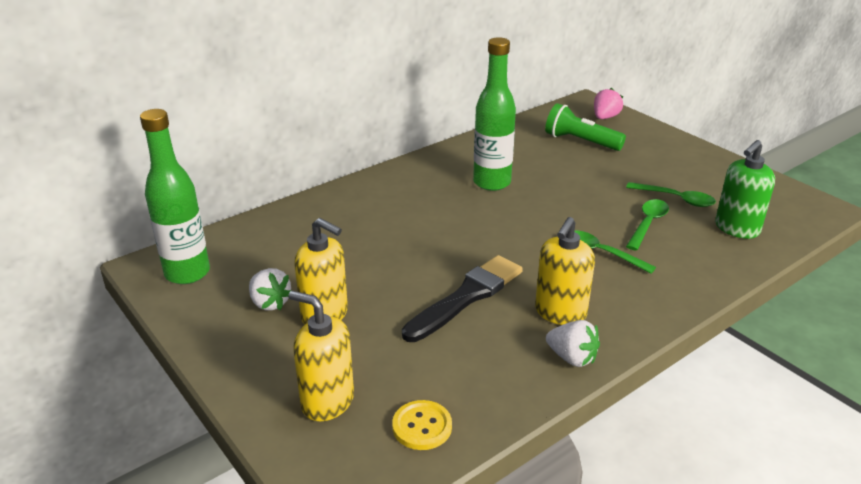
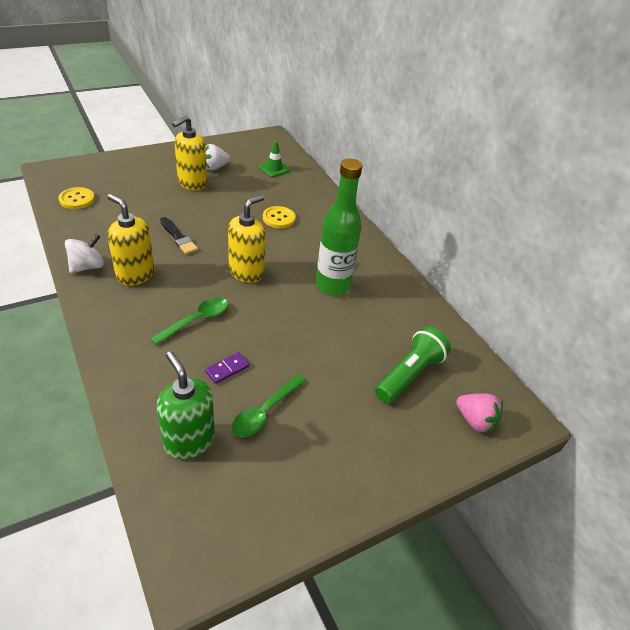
camera: 95 degrees right, 10 degrees up
green bottle [140,109,210,284] -> none
yellow soap dispenser [288,291,354,421] -> yellow soap dispenser moved to [228,195,266,283]
black brush [402,255,523,342] -> black brush [160,217,198,254], size x0.57
white strawberry [546,320,600,367] -> white spinning top [65,234,104,273]
green spoon [626,199,669,250] -> purple domino [205,352,249,384]
none -> green traffic cone [259,141,290,177]
none -> yellow button [263,206,295,228]

